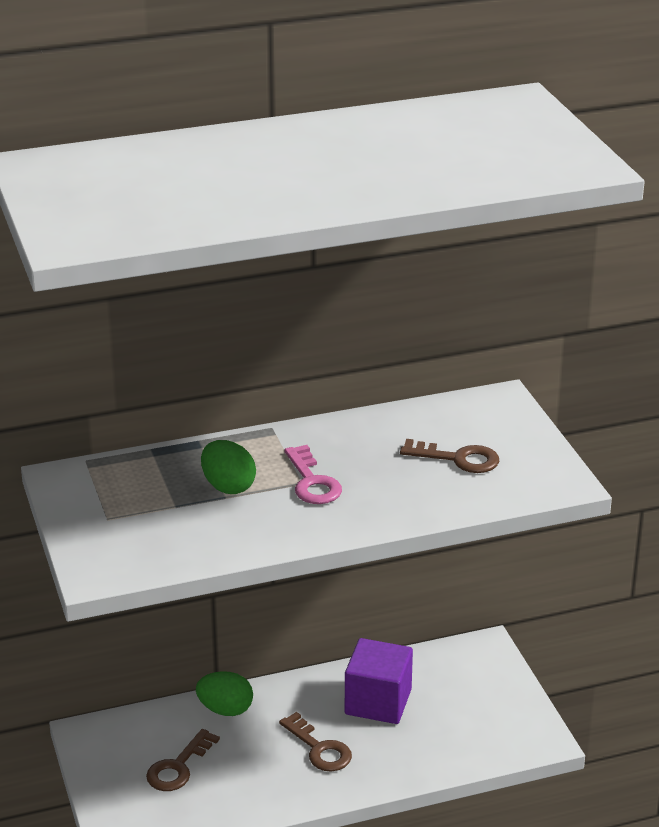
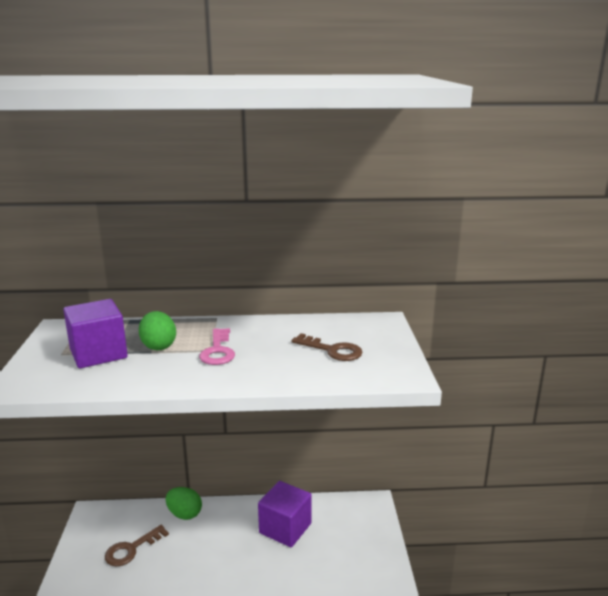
camera: 15 degrees right, 10 degrees down
brown key [279,712,352,772] -> none
none -> purple cube [63,299,128,368]

